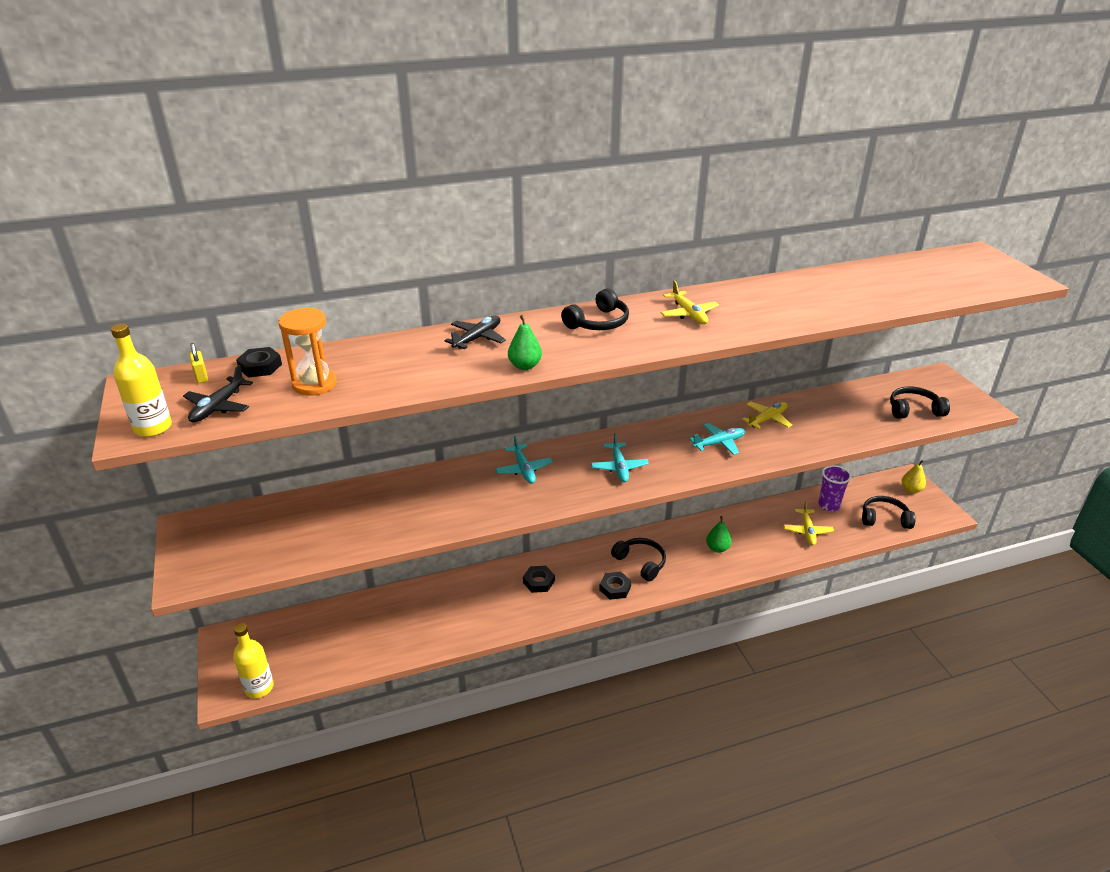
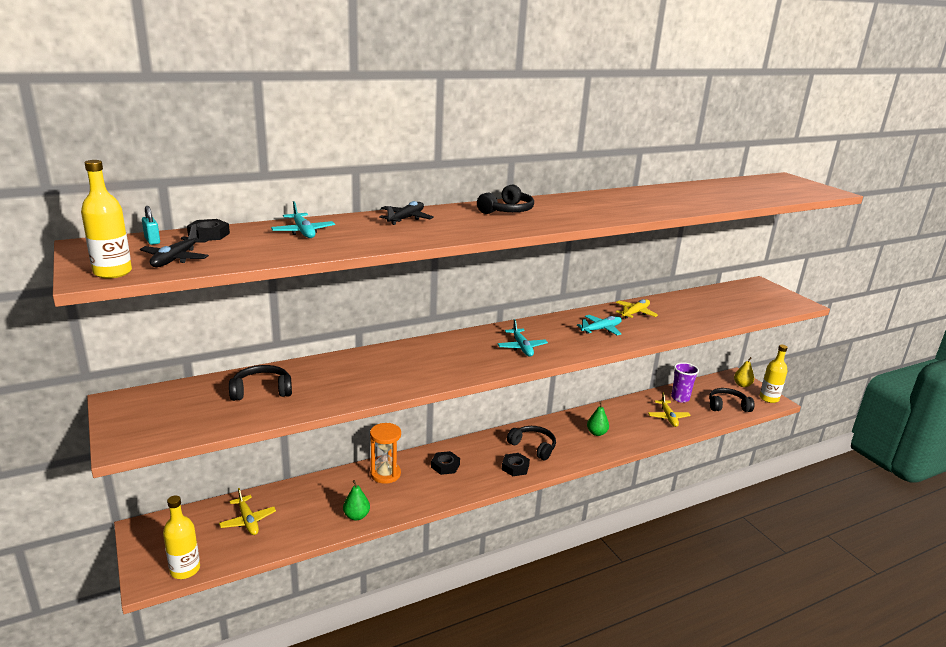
camera: 10 degrees left, 10 degrees down
yellow padlock [189,343,208,383] -> turquoise padlock [142,206,160,245]
orange hourglass [278,308,337,396] -> orange hourglass moved to [370,423,401,484]
turquoise plane [495,435,553,484] -> turquoise plane moved to [271,201,335,238]
green pear [508,315,542,370] -> green pear moved to [343,480,370,520]
yellow plane [661,280,719,324] -> yellow plane moved to [219,488,276,535]
black headphones [890,386,950,419] -> black headphones moved to [229,365,292,401]
none -> yellow bottle [760,345,788,403]

